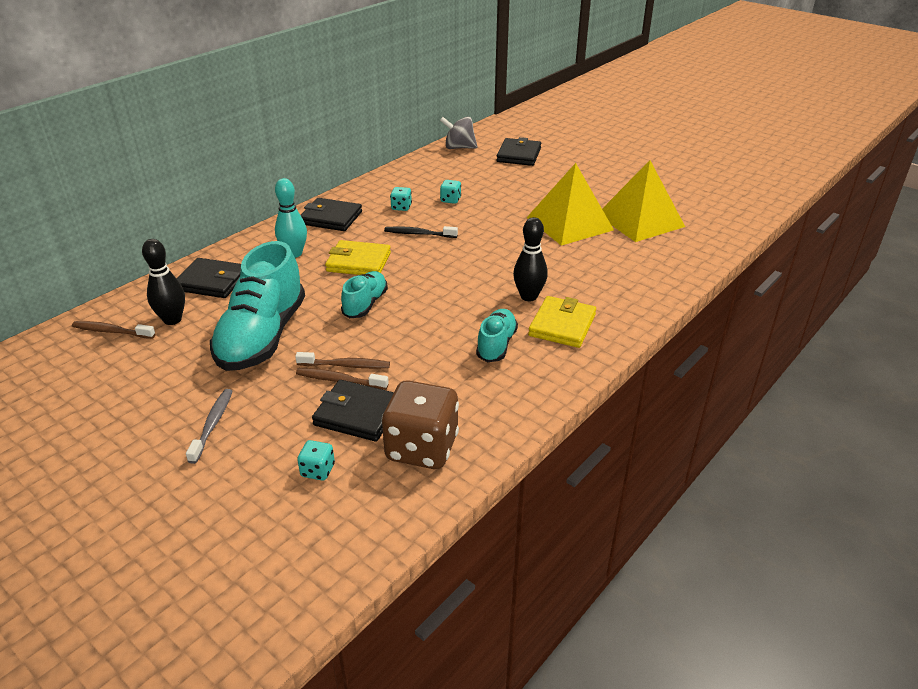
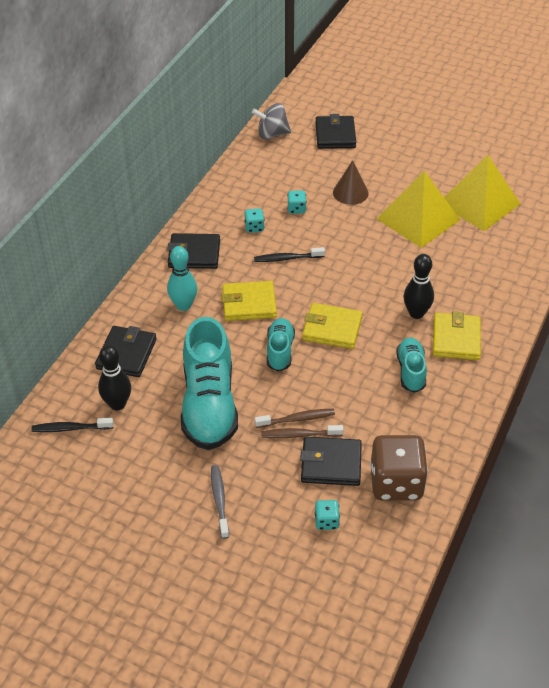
camera: 15 degrees left, 10 degrees up
brown toothbrush [72,321,156,339] -> black toothbrush [32,418,114,432]
black wallet [177,258,241,298] -> black wallet turned 75 degrees counterclockwise [95,326,157,377]
none -> yellow wallet [302,303,363,349]
none -> brown cone [333,160,369,205]

